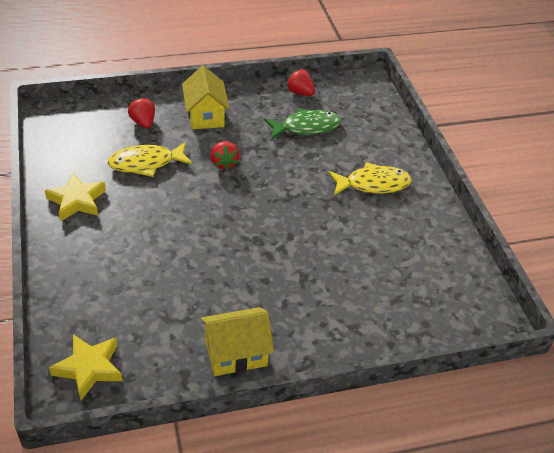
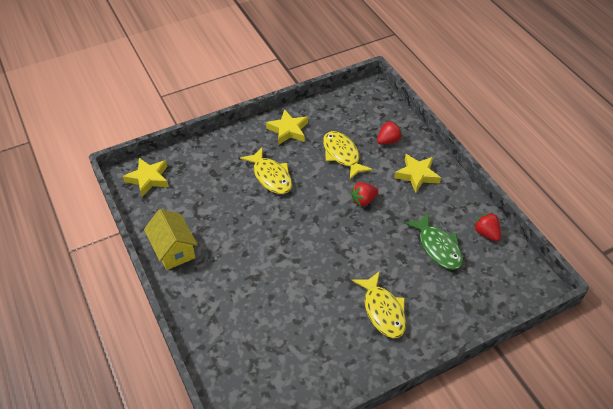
camera: 80 degrees right, 5 degrees up
yellow house [182,65,230,129] -> yellow star [394,154,441,193]
red strawberry [286,69,315,96] -> red strawberry turned 60 degrees counterclockwise [473,213,501,241]
none -> yellow fish [240,147,292,194]

